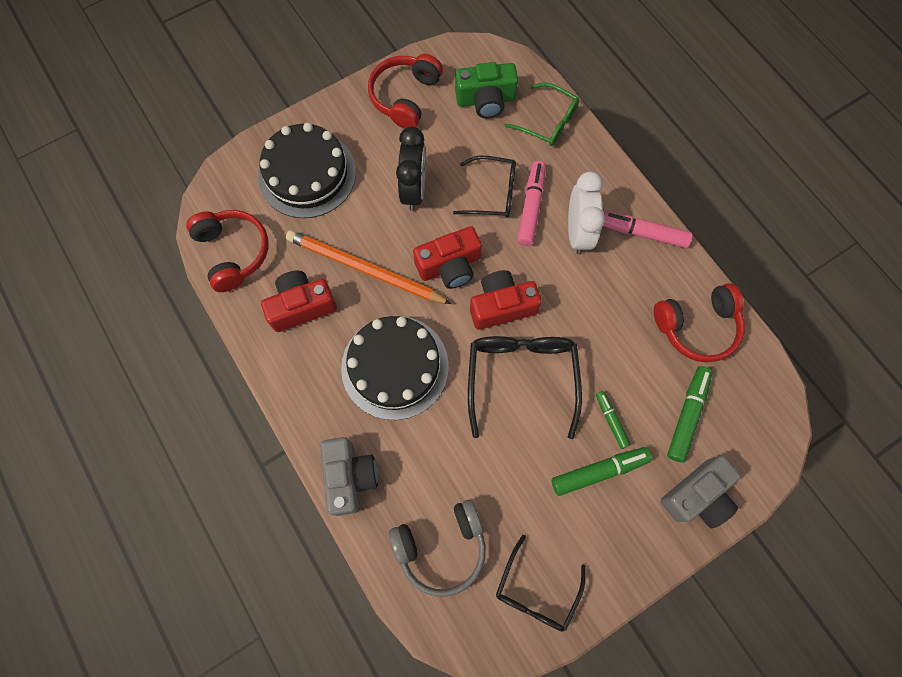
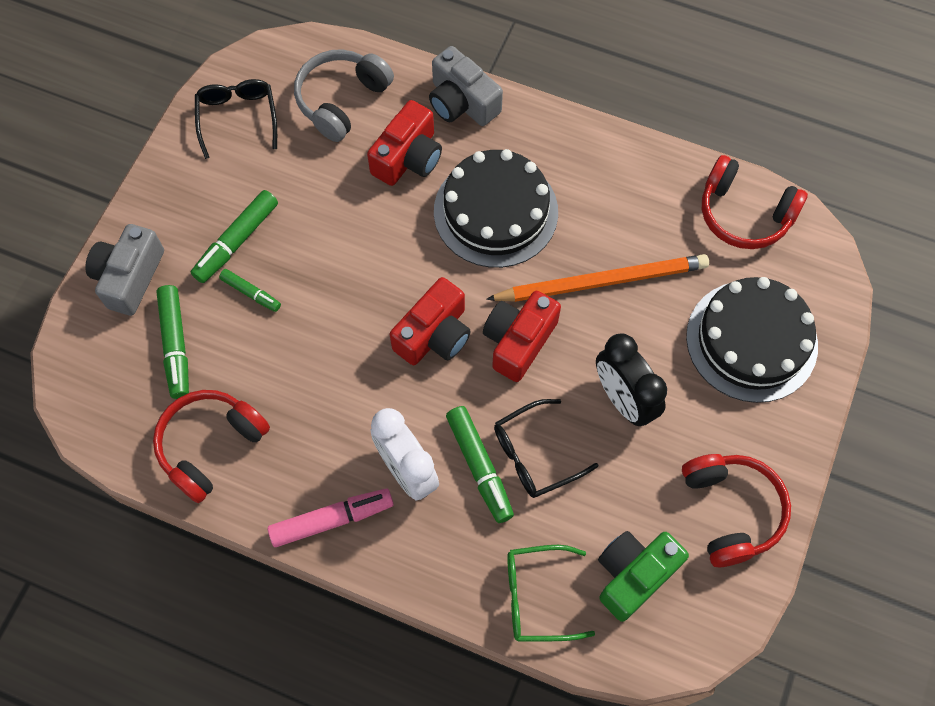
camera: 145 degrees right, 5 degrees down
red camera [261,271,337,332] -> red camera moved to [367,100,442,186]
black glasses [468,336,582,439] -> none
pink marker [517,161,546,246] -> green marker [446,406,514,523]

